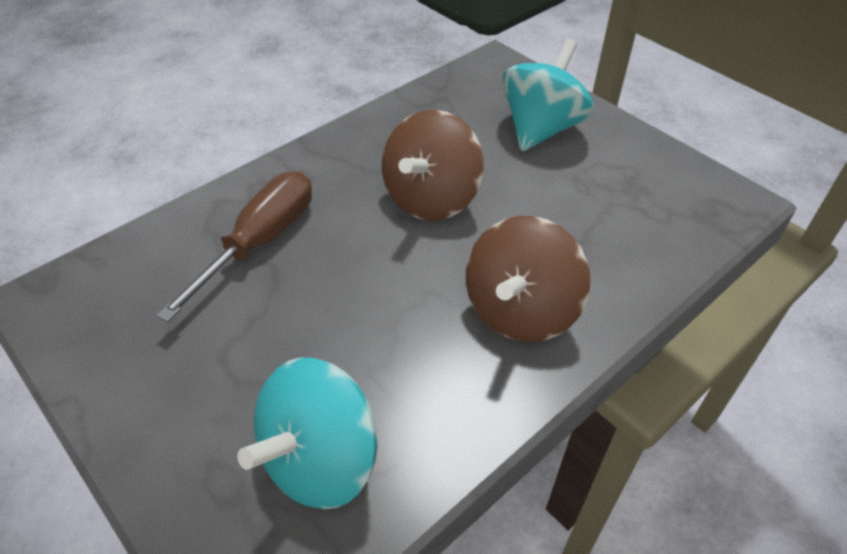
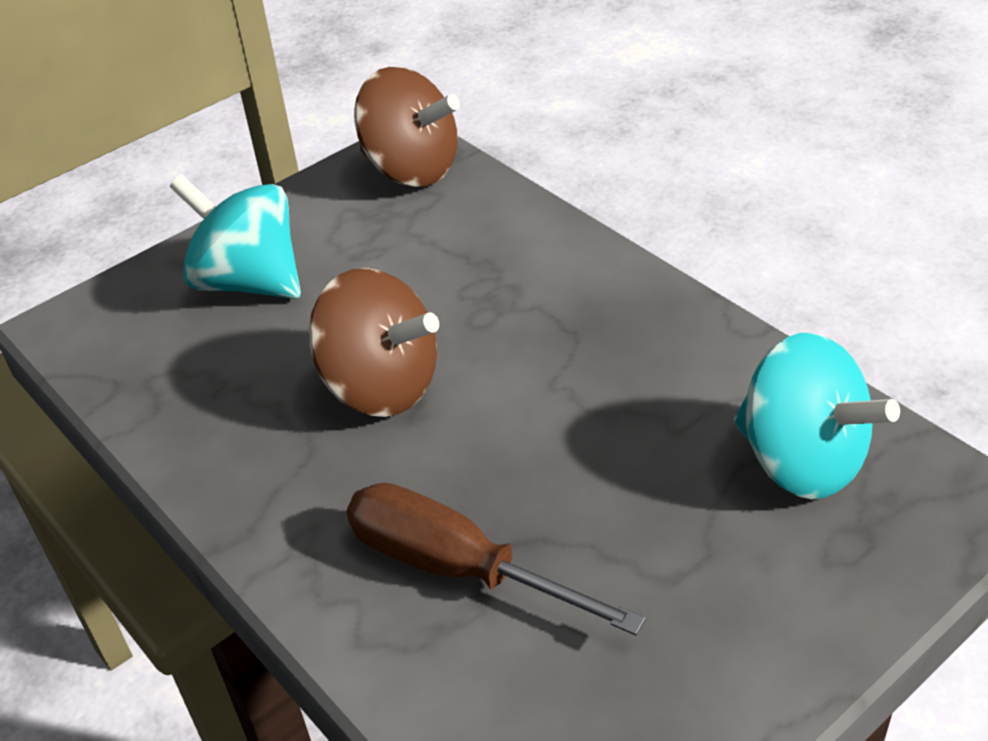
camera: 85 degrees left, 5 degrees down
brown spinning top [466,216,590,342] -> brown spinning top moved to [354,67,460,187]

